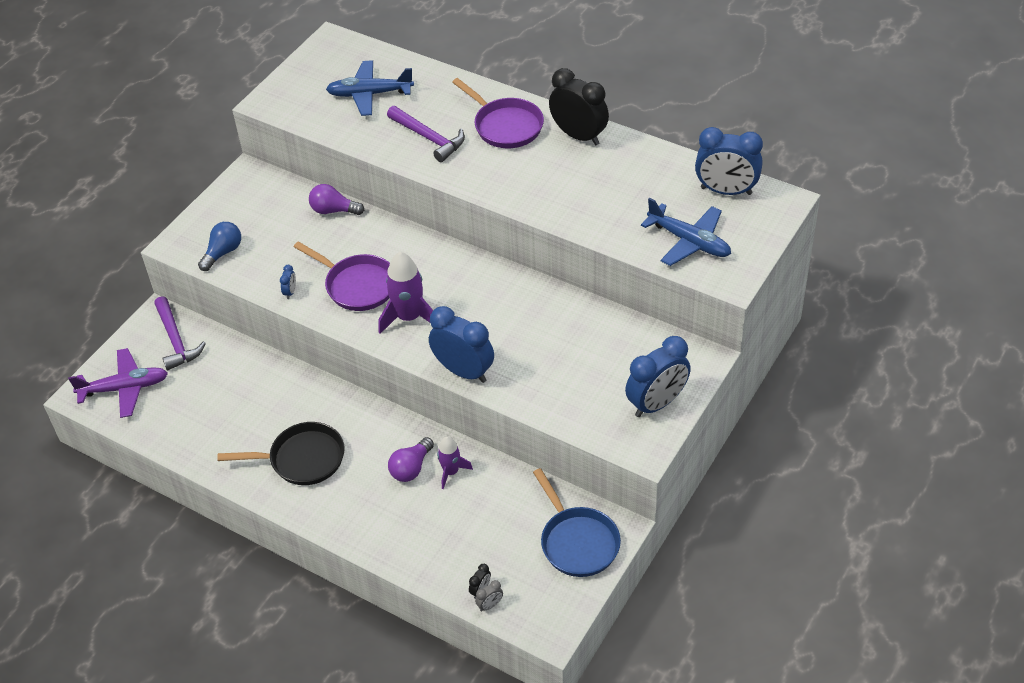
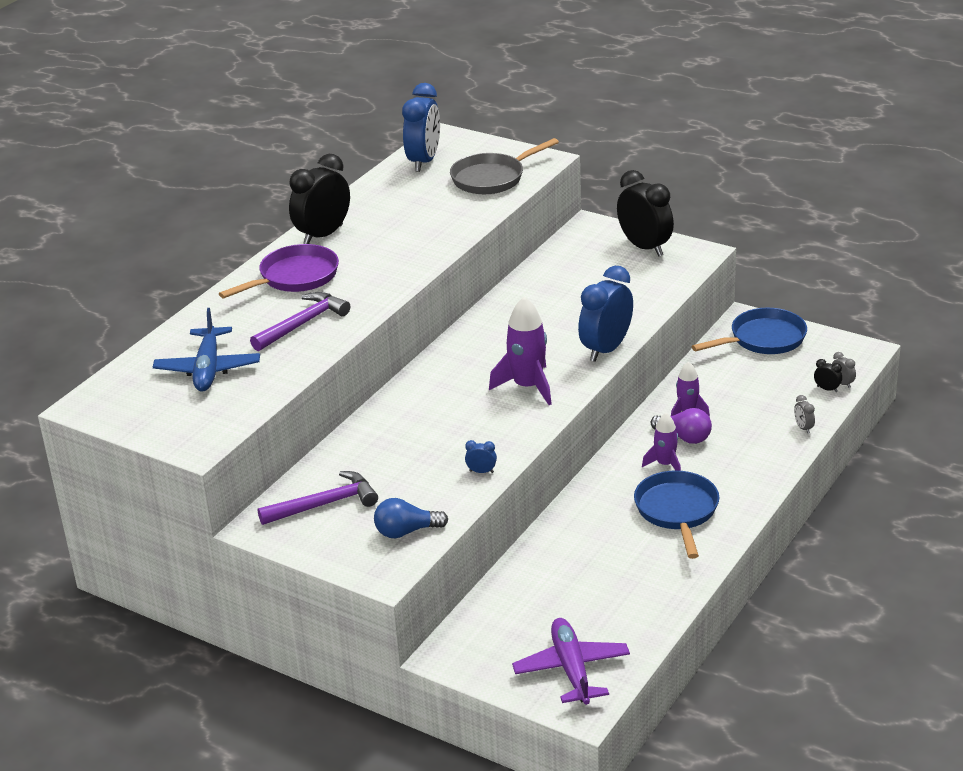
camera: 90 degrees left, 15 degrees down
purple hammer [154,296,206,370] -> purple hammer moved to [258,471,378,525]
blue light bulb [198,222,241,271] -> blue light bulb turned 45 degrees counterclockwise [374,498,448,538]
black pan [217,422,345,485] -> blue pan [634,470,720,559]
purple pan [294,241,390,311] -> none
purple light bulb [309,184,364,215] -> none
blue clock [625,336,691,417] -> black clock [617,170,674,256]
blue plane [641,198,731,266] -> grey pan [450,138,559,194]
none -> purple rocket [642,413,681,471]
none -> grey clock [794,395,815,434]

